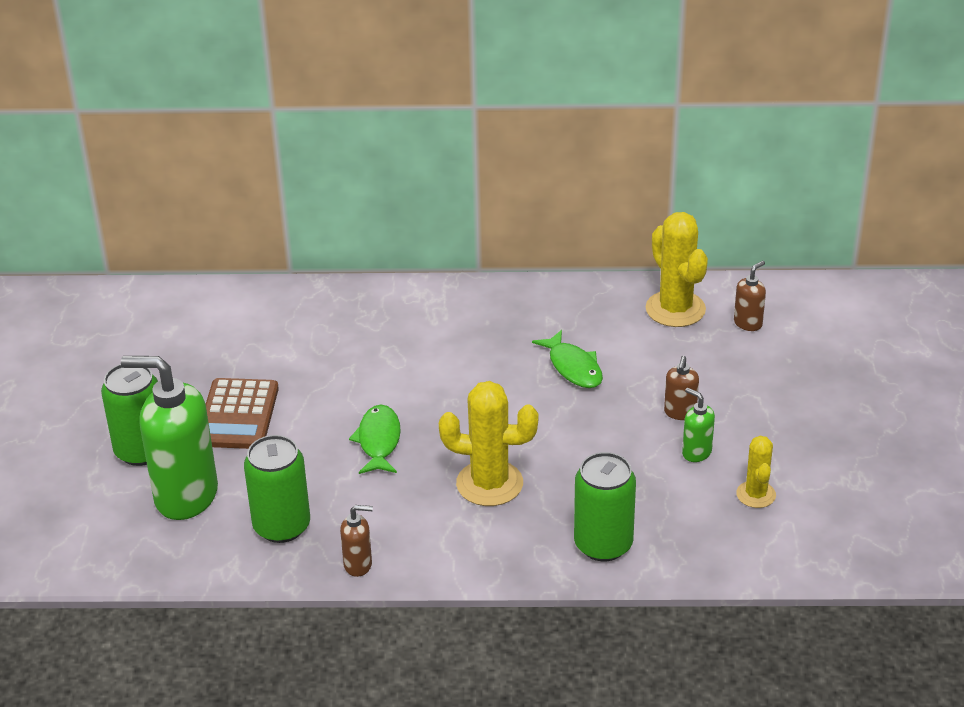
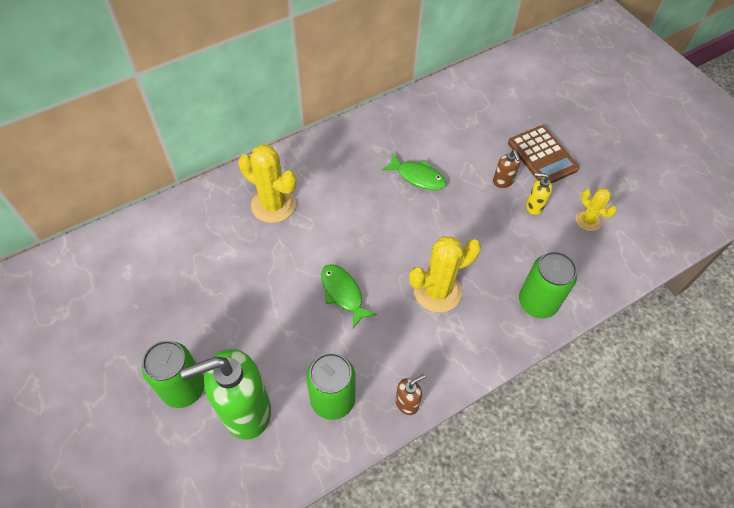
camera: 35 degrees left, 20 degrees up
brown calculator [206,378,279,449] -> brown calculator moved to [508,126,579,183]
yellow cactus [645,212,708,327] -> yellow cactus moved to [238,144,296,223]
green soap dispenser [682,388,715,462] -> yellow soap dispenser [526,173,552,215]
brown soap dispenser [734,261,766,331] -> none

